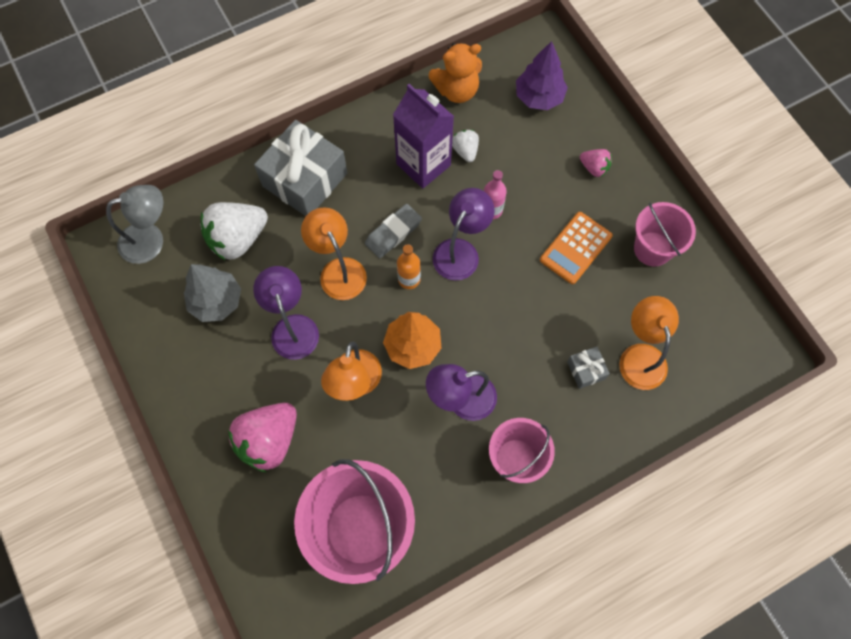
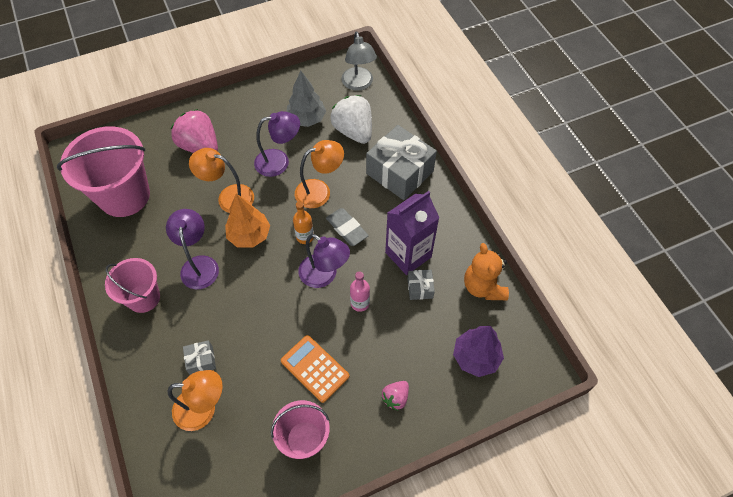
camera: 95 degrees right, 10 degrees down
white strawberry [452,130,479,162] -> grey gift [407,270,435,300]

